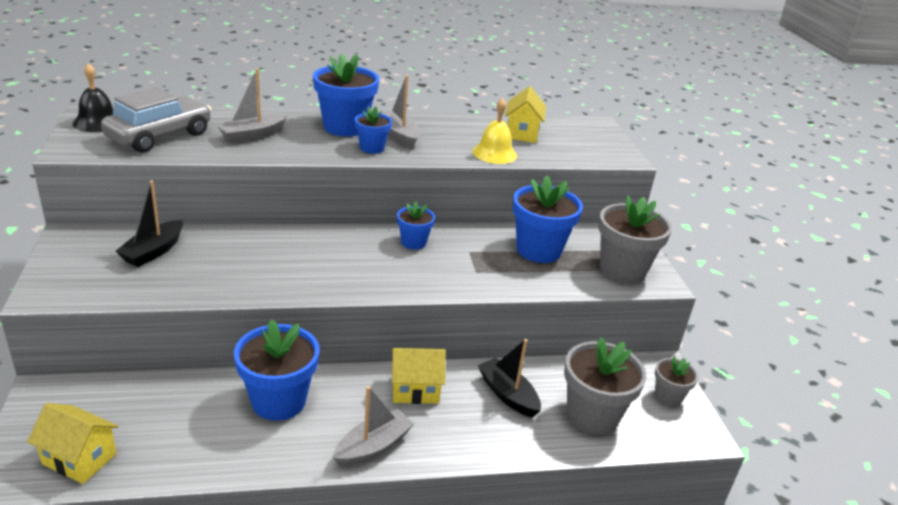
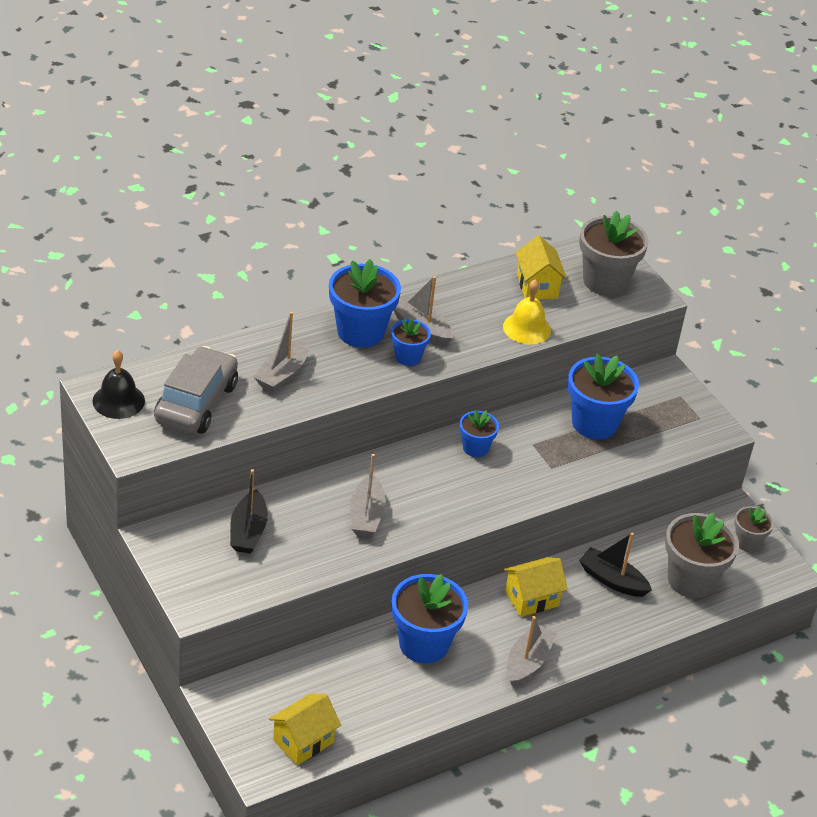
camera: 20 degrees left, 10 degrees up
yellow house [27,403,119,484] -> yellow house turned 45 degrees counterclockwise [269,693,341,765]
grey flower pot [598,195,672,284] -> grey flower pot moved to [579,211,649,296]
none -> grey boat [350,454,386,537]

